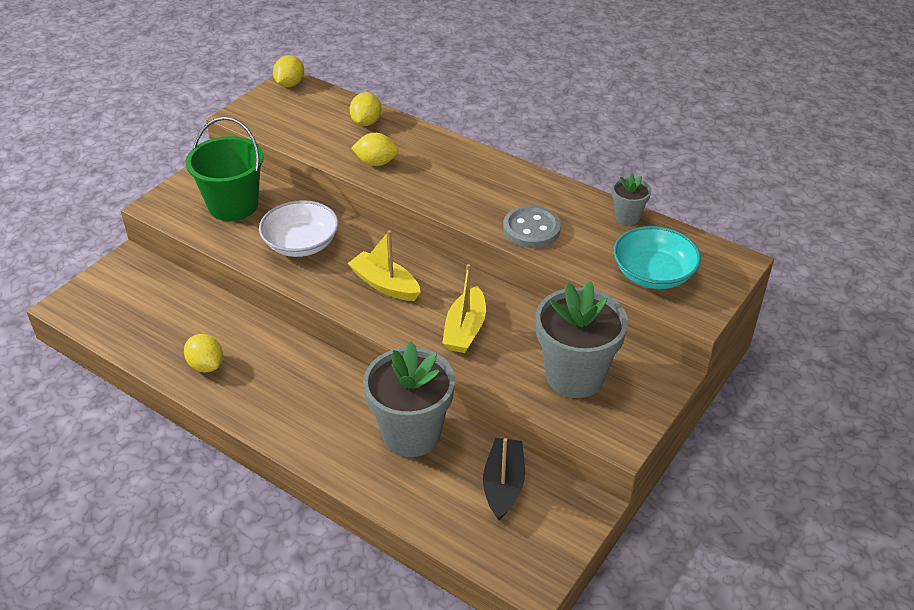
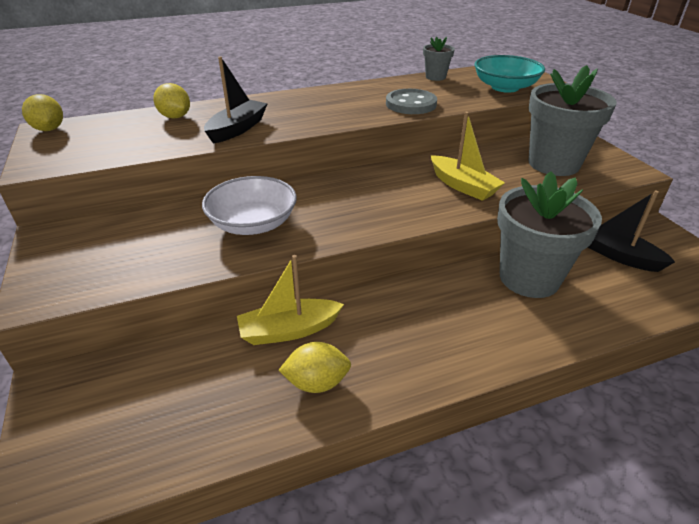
camera: 55 degrees left, 5 degrees down
green bucket [186,117,264,221] -> none
yellow boat [348,230,421,301] -> yellow boat moved to [237,255,344,345]
yellow lemon [351,133,399,166] -> black boat [204,56,268,144]

